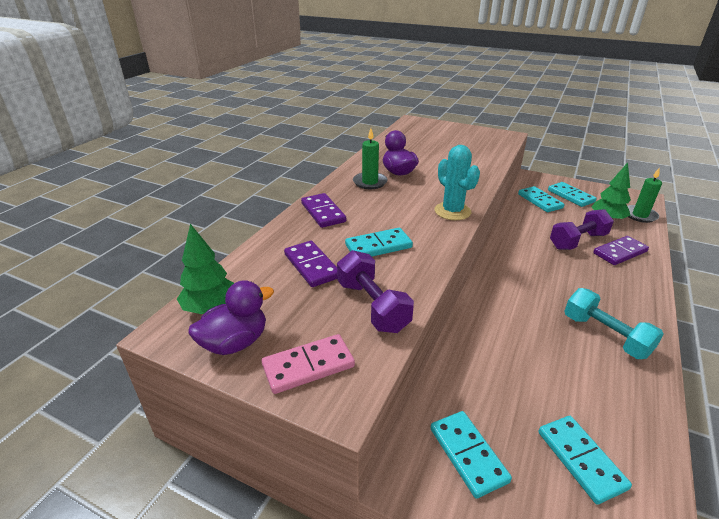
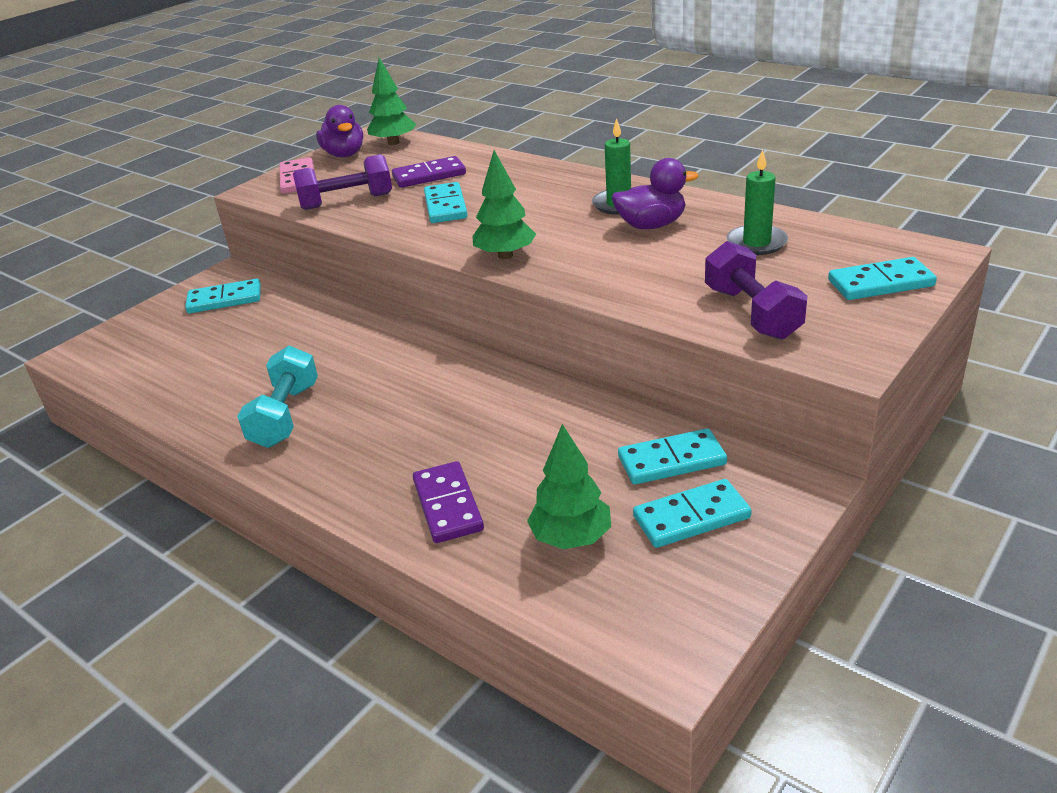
camera: 105 degrees right, 0 degrees up
purple domino [301,193,346,228] -> none
turquoise cactus [434,145,480,220] -> green tree [473,150,536,259]
turquoise domino [539,416,632,505] -> turquoise domino moved to [828,257,937,300]
purple dumbbell [550,209,614,250] -> purple dumbbell moved to [705,241,807,340]
turquoise dumbbell [564,288,664,359] -> turquoise dumbbell turned 60 degrees counterclockwise [237,346,318,448]
green candle [628,167,662,223] -> green candle moved to [727,149,788,255]

